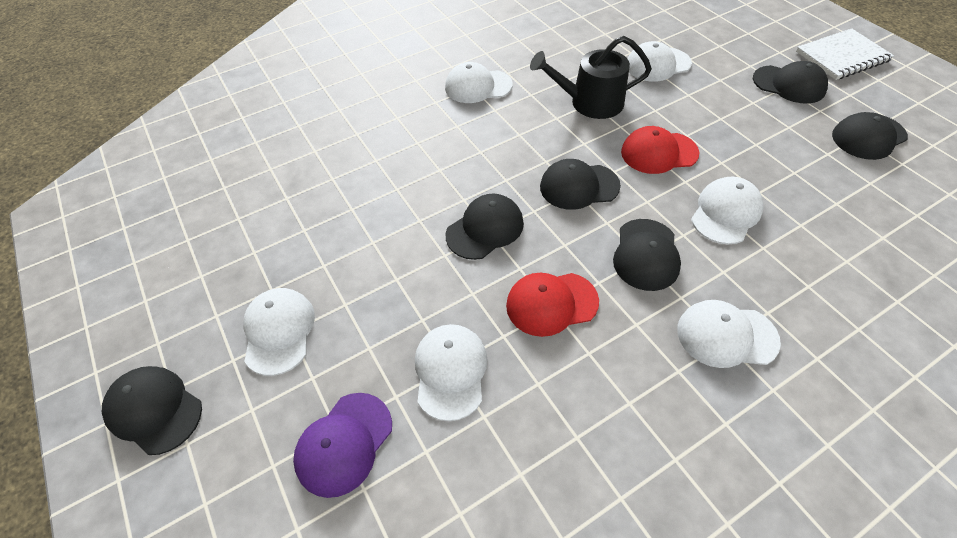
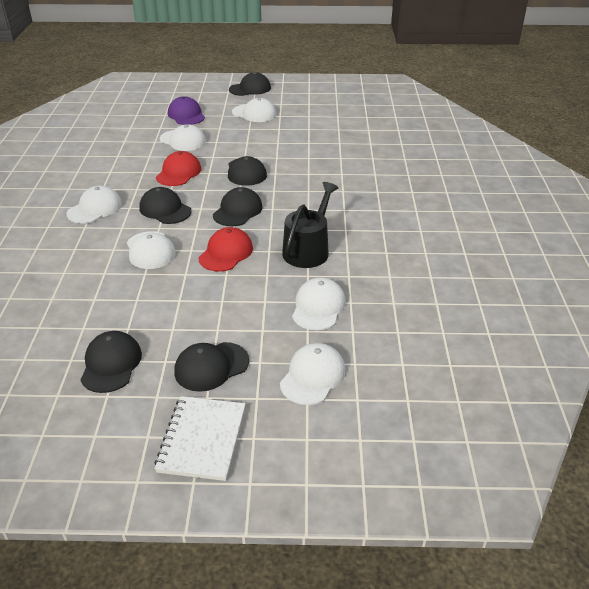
camera: 120 degrees right, 15 degrees down
white cap [445,62,513,103] -> white cap moved to [280,343,345,405]

